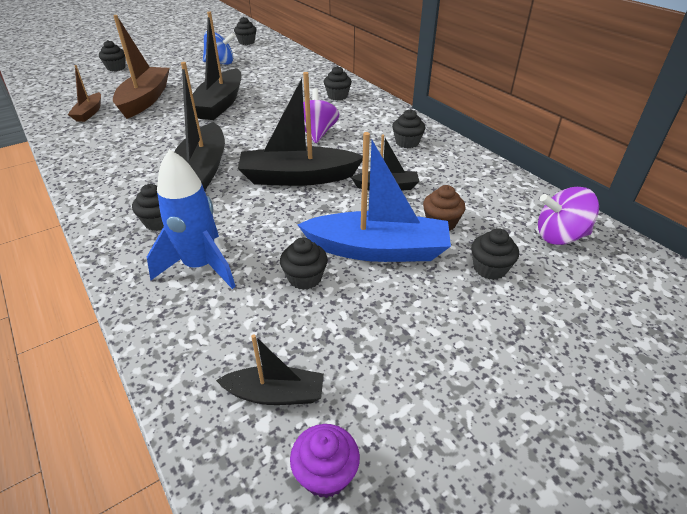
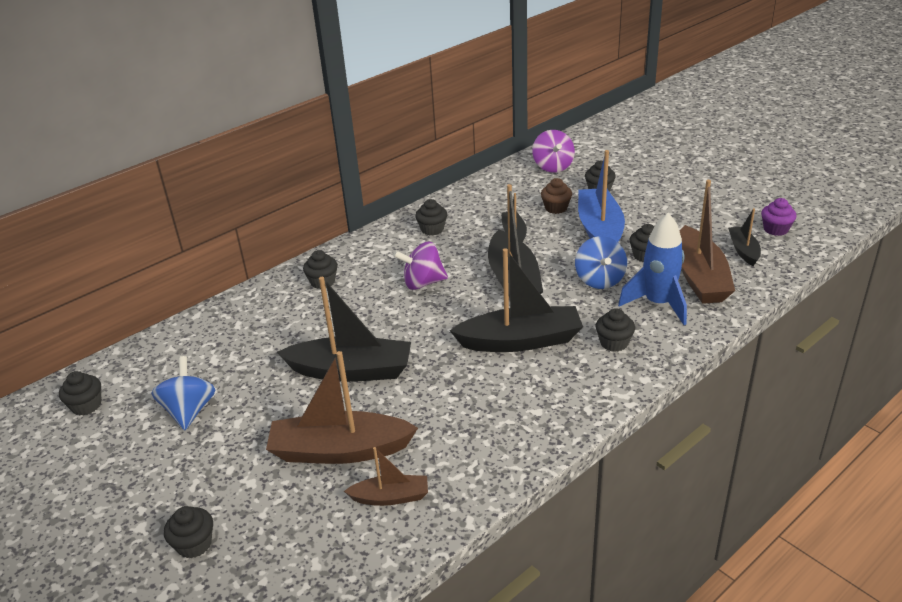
camera: 95 degrees left, 5 degrees down
none -> blue spinning top [575,236,627,289]
none -> brown boat [680,180,735,304]

